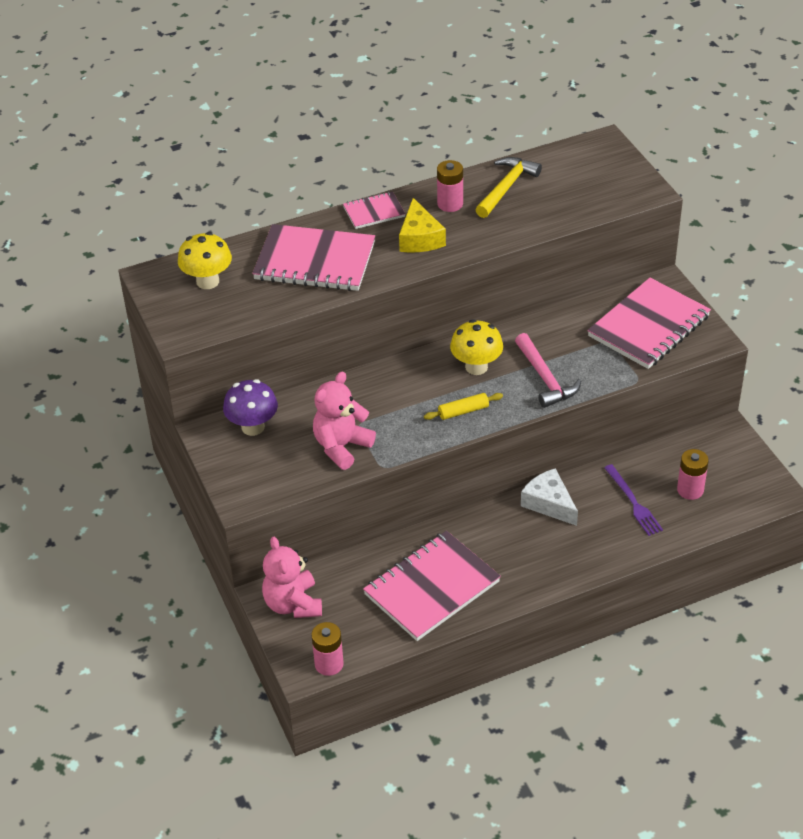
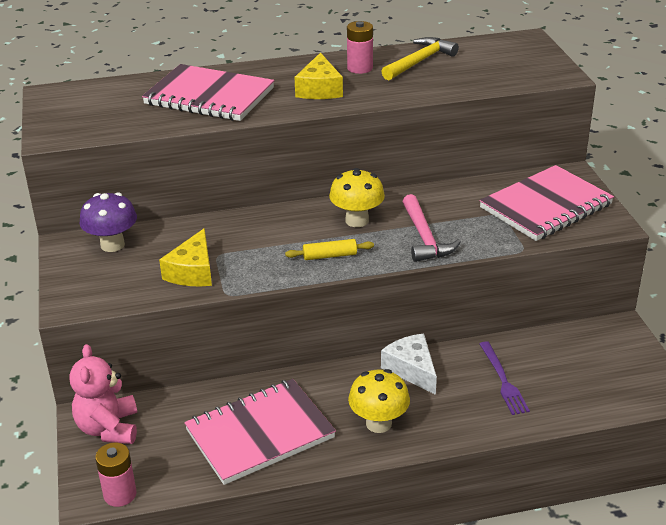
camera: 10 degrees right, 10 degrees down
yellow mushroom [178,232,232,289] -> yellow mushroom moved to [348,369,410,433]
pink teddy bear [313,371,376,470] -> yellow cheese [159,228,212,286]
pink notebook [343,192,406,229] -> none
pink battery [677,449,709,500] -> none

